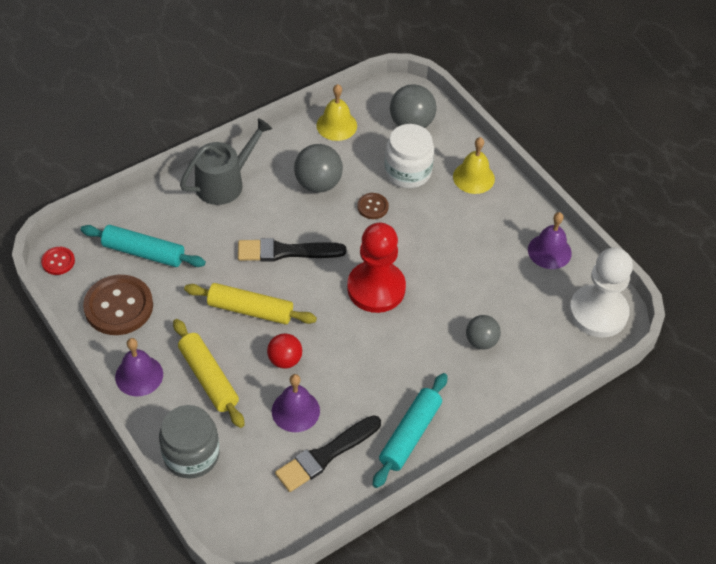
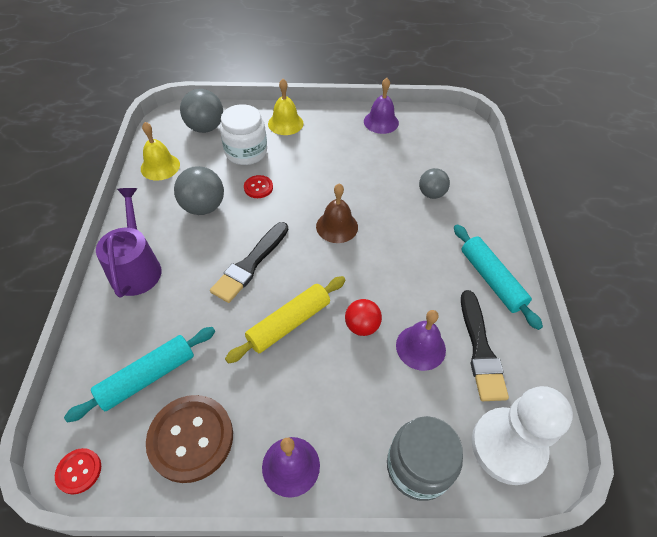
camera: 55 degrees left, 0 degrees up
yellow rolling pin [173,319,245,428] -> none
grey watering can [180,118,272,205] -> purple watering can [96,188,161,298]
red pawn [347,223,406,313] -> brown bell [316,184,358,243]
brown button [357,193,389,219] -> red button [244,175,273,198]
white pawn [569,248,633,337] -> white pawn moved to [472,386,573,485]

